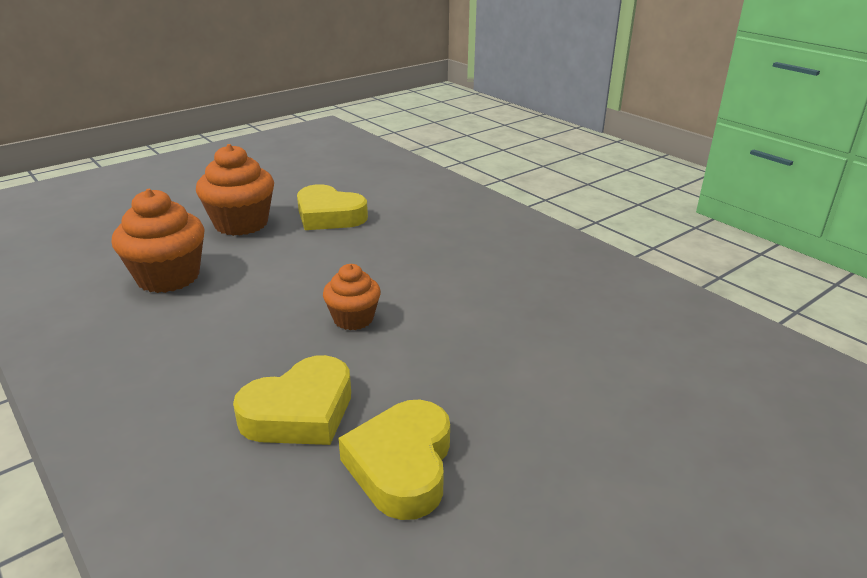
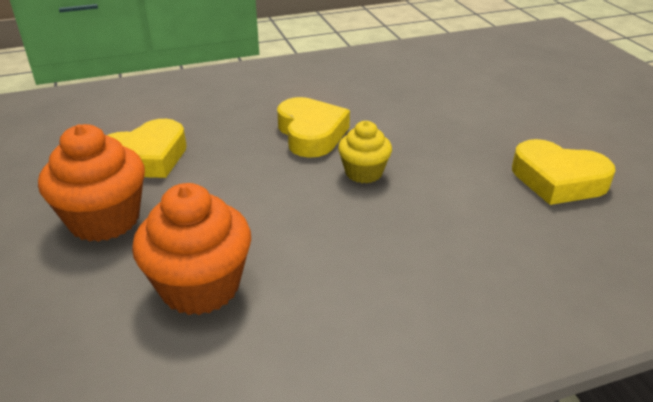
camera: 70 degrees left, 5 degrees up
yellow heart [233,355,351,445] -> yellow heart moved to [277,97,350,158]
orange cupcake [323,264,381,330] -> yellow cupcake [338,121,392,183]

